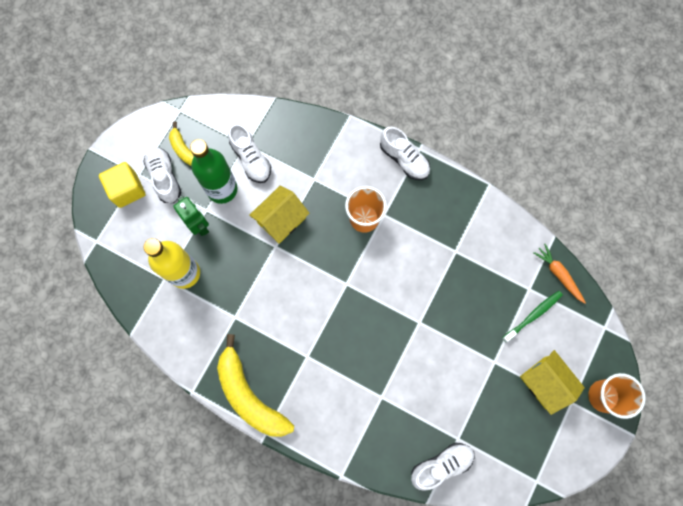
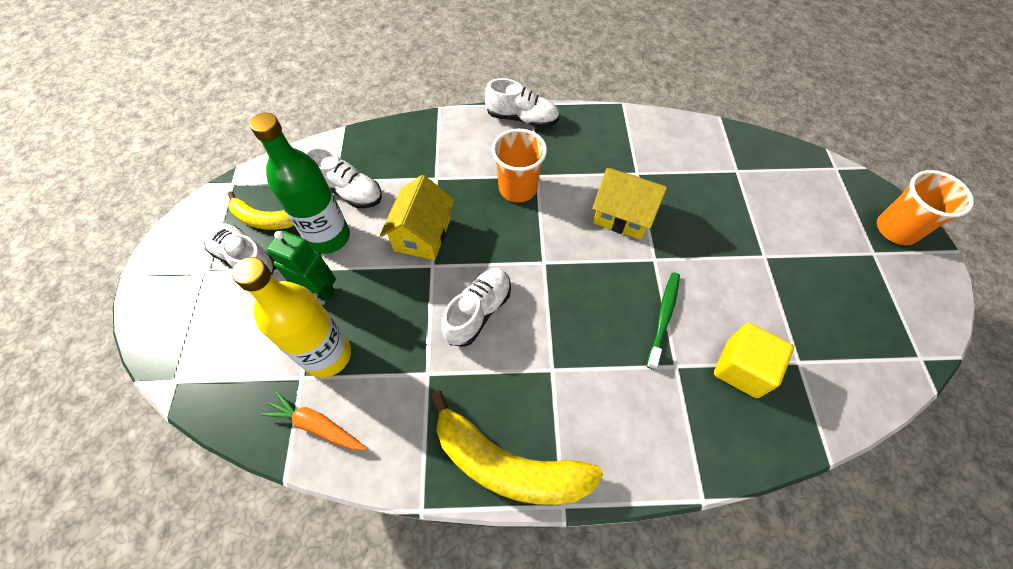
camera: 30 degrees left, 15 degrees down
yellow cube [99,162,146,208] -> yellow cube moved to [714,323,794,398]
white shoe [411,443,475,491] -> white shoe moved to [441,268,511,347]
green toothbrush [503,291,563,343] -> green toothbrush moved to [647,272,680,370]
yellow house [520,350,585,415] -> yellow house moved to [592,168,667,240]
orange carrot [533,244,586,304] -> orange carrot moved to [261,391,367,450]

